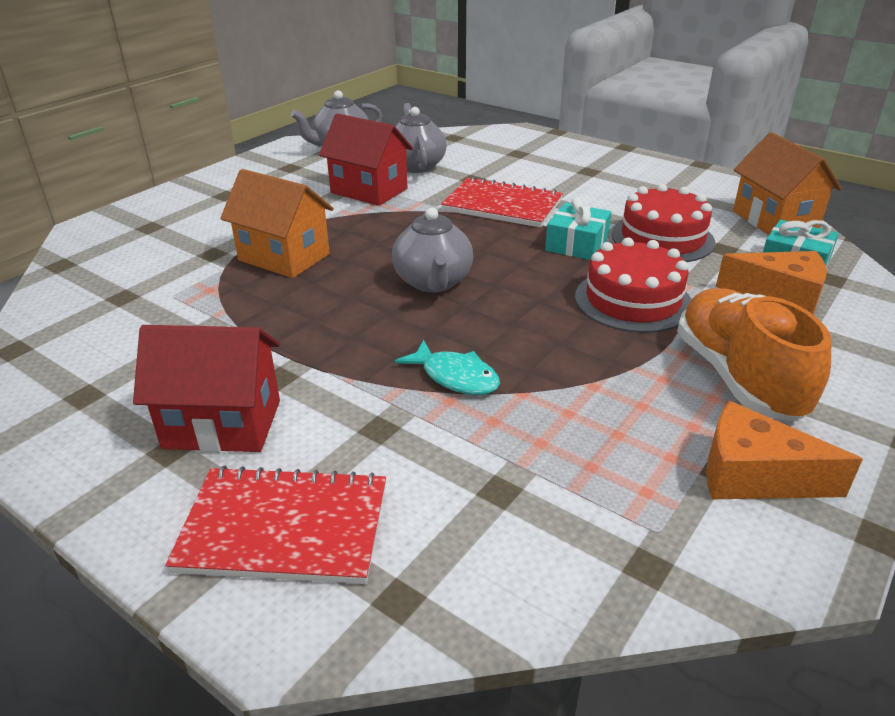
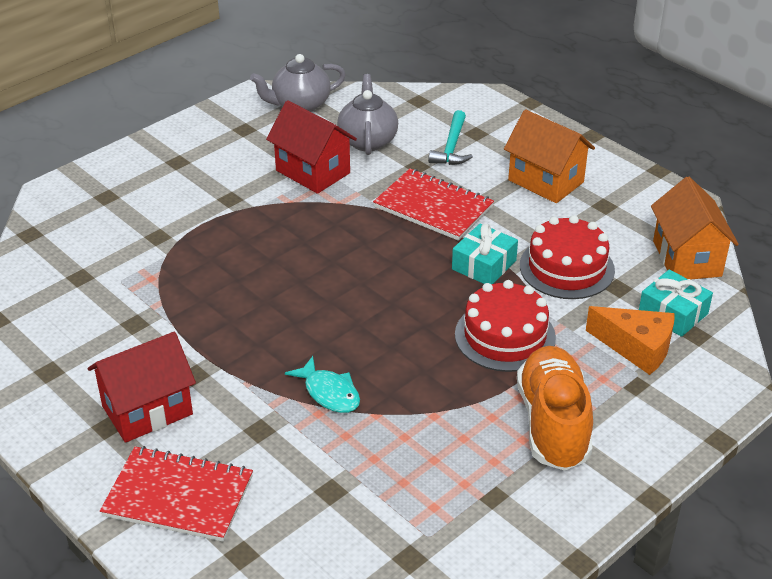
camera: 10 degrees right, 5 degrees up
red house [133,325,280,452] -> red house turned 45 degrees counterclockwise [87,332,196,443]
orange house [220,169,334,278] -> orange house moved to [504,109,595,203]
grey teapot [392,208,473,292] -> none
orange cheese [706,401,863,499] -> none
none -> turquoise hammer [428,110,473,165]

